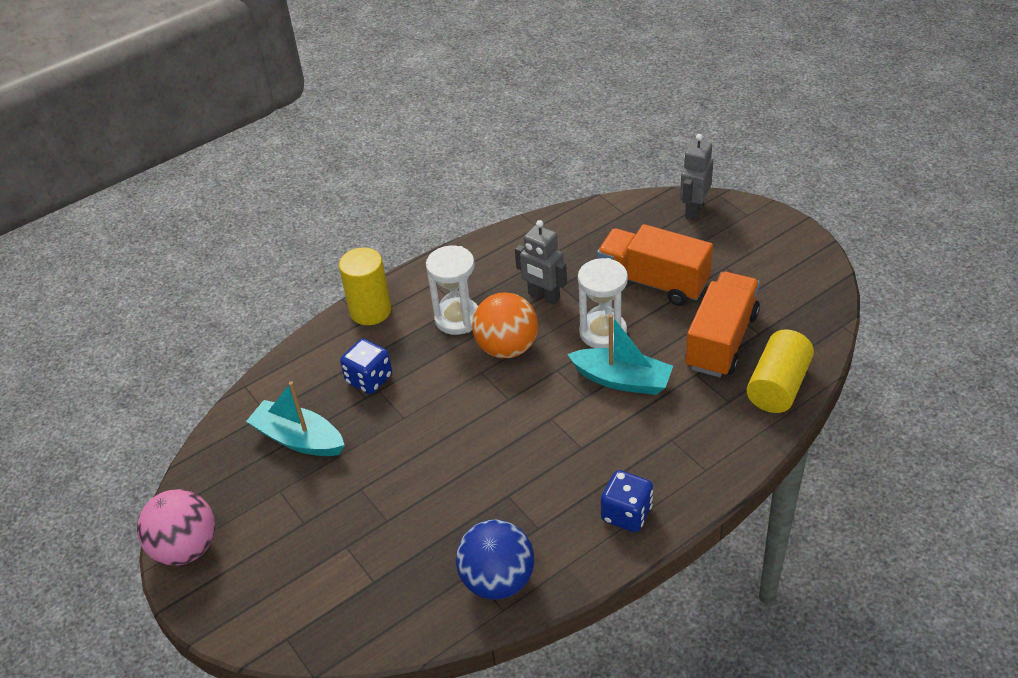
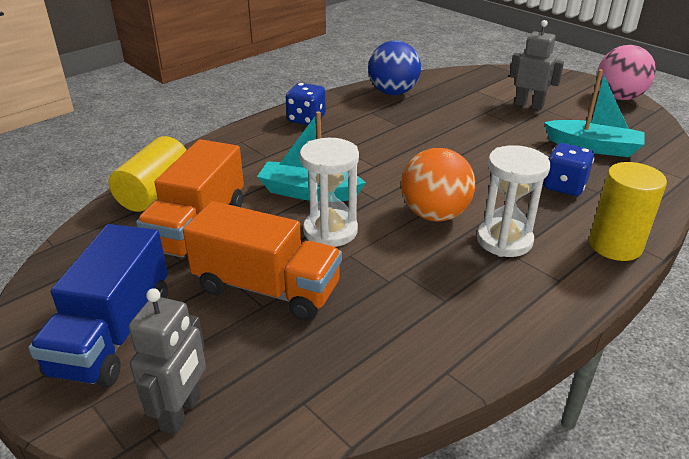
camera: 170 degrees right, 10 degrees down
grey robot [515,220,567,305] -> grey robot moved to [510,20,564,110]
none -> blue truck [28,224,168,387]

